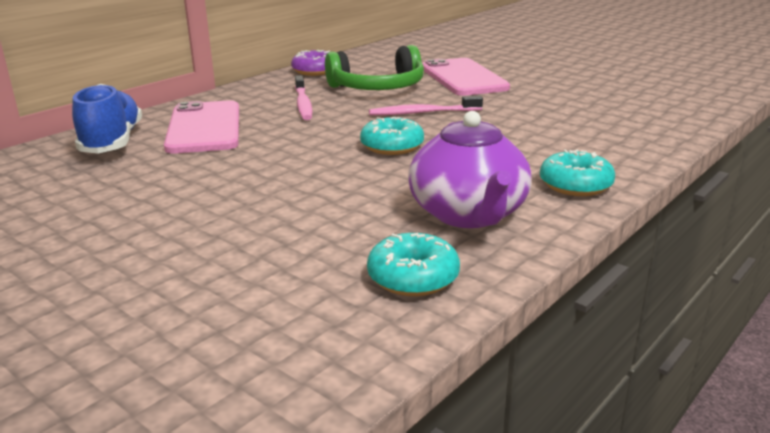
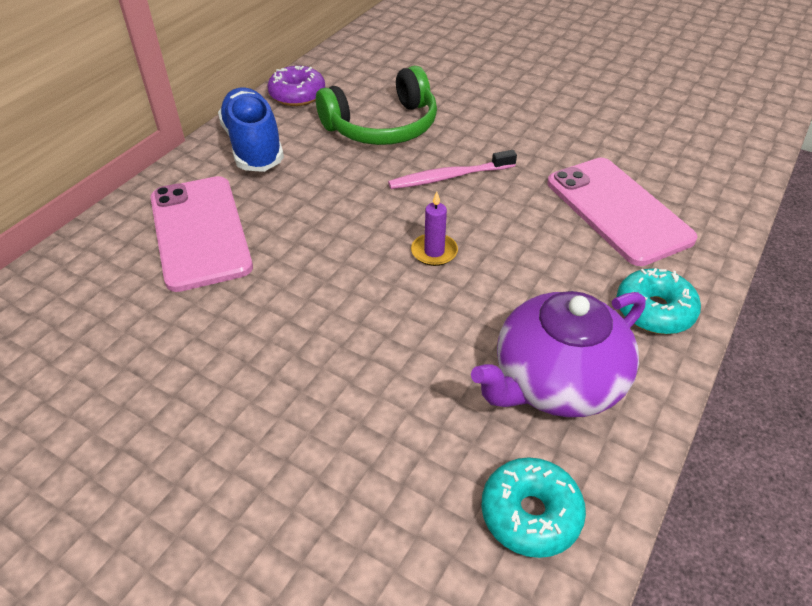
camera: 10 degrees left, 20 degrees up
blue shoe [72,84,142,154] -> blue shoe moved to [218,87,284,172]
pink toothbrush [295,75,312,120] -> none
turquoise donut [360,117,424,155] -> purple candle [411,192,458,266]
purple teapot [408,111,531,228] -> purple teapot turned 75 degrees clockwise [471,291,646,417]
pink phone [422,58,510,96] -> pink phone moved to [547,158,698,266]

